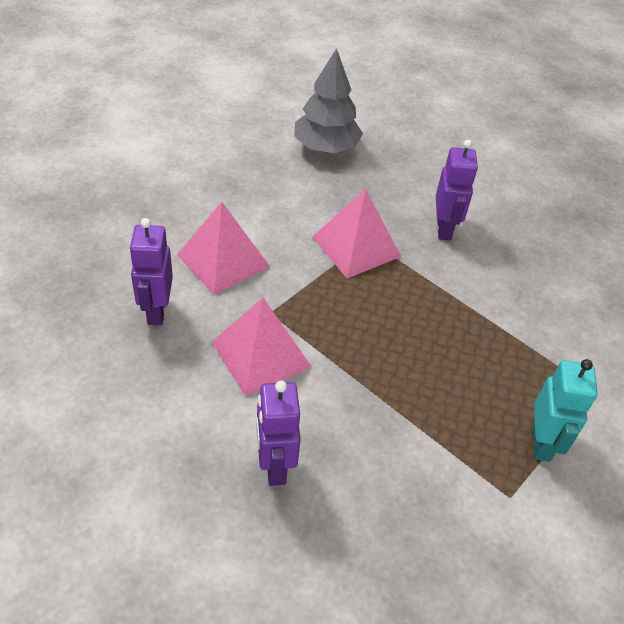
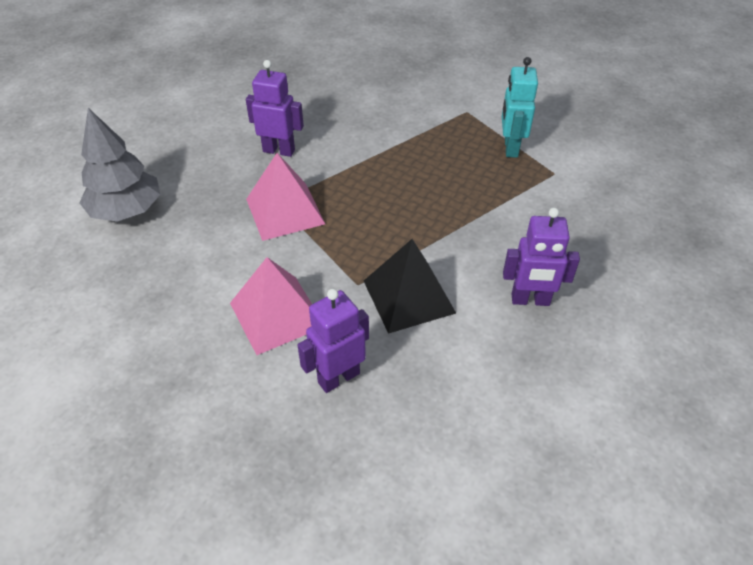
camera: 75 degrees left, 0 degrees up
purple robot [129,218,173,325] -> purple robot turned 135 degrees clockwise [298,289,369,393]
pink pyramid [212,298,312,396] -> black pyramid [364,239,456,334]
turquoise robot [533,359,598,462] -> turquoise robot turned 105 degrees counterclockwise [502,57,538,158]

